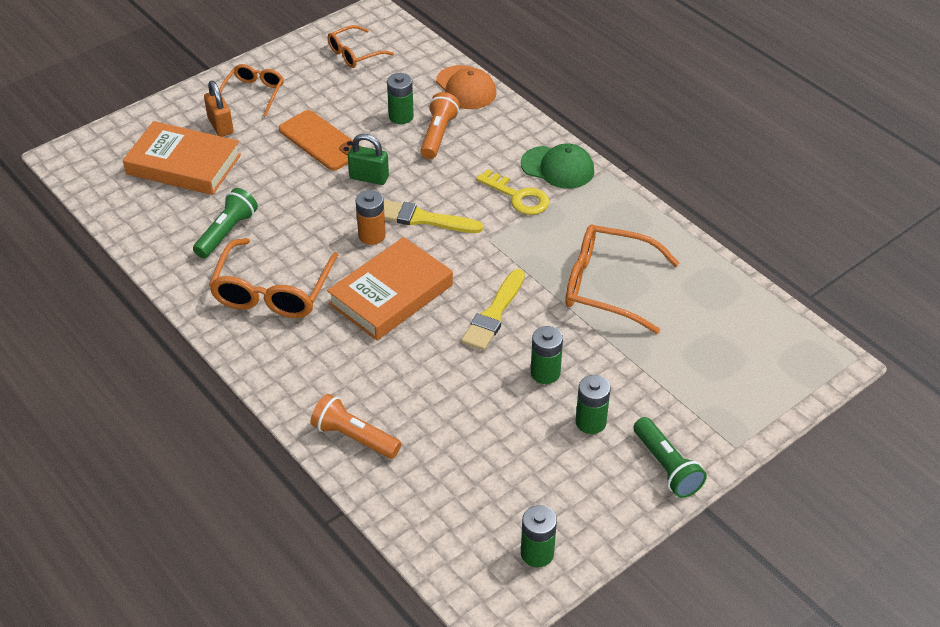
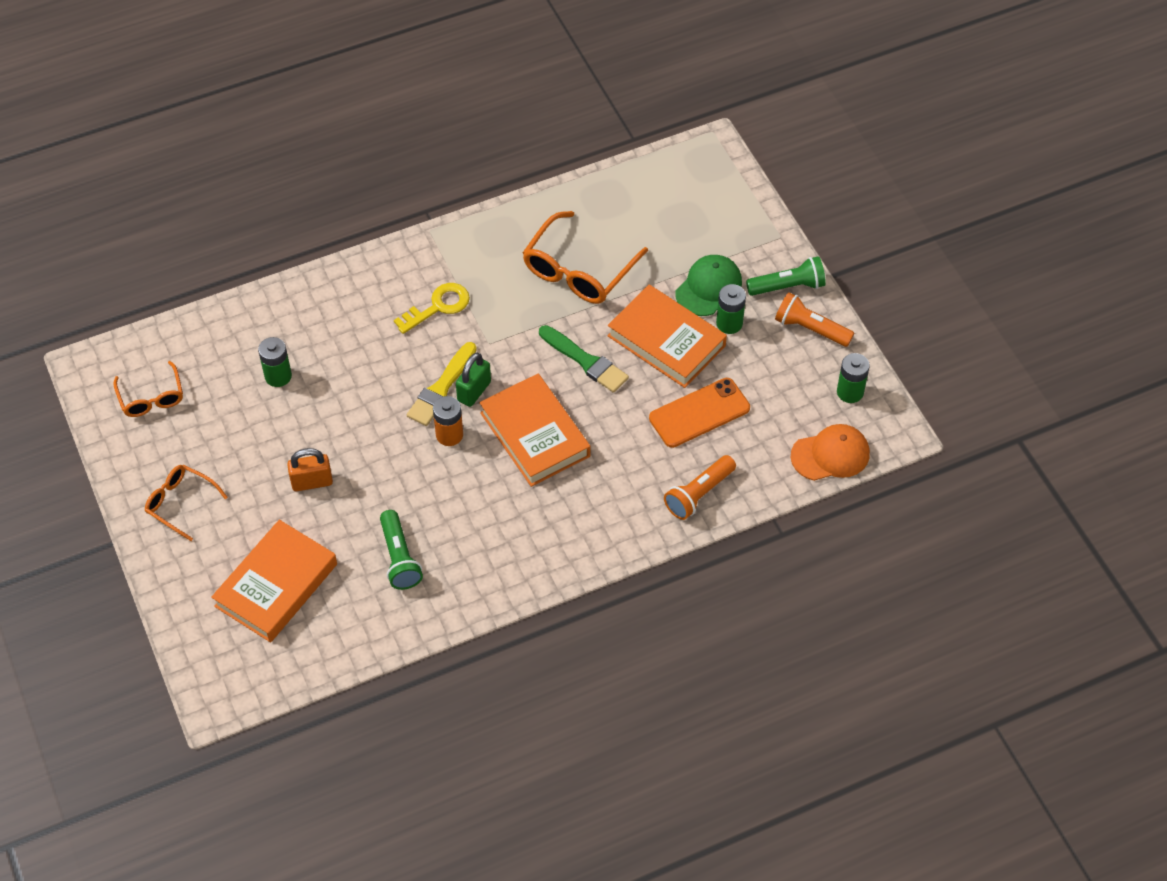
camera: 75 degrees left, 10 degrees up
green flashlight [193,188,258,258] -> green flashlight turned 150 degrees counterclockwise [380,510,423,590]
orange padlock [204,81,234,137] -> orange padlock moved to [287,448,333,491]
orange glasses [209,238,338,318] -> none
orange phone [279,110,362,171] -> orange phone moved to [649,378,750,448]
green padlock [348,134,389,185] -> green padlock moved to [456,353,491,407]
orange flashlight [420,92,460,159] -> orange flashlight moved to [775,292,854,347]
orange cap [436,65,497,109] -> orange cap moved to [791,424,870,481]
yellow brush [461,269,525,351] -> green brush [539,325,629,393]
green cap [521,144,594,188] -> green cap moved to [675,255,742,316]
green battery [531,326,563,384] -> orange book [607,285,727,388]

